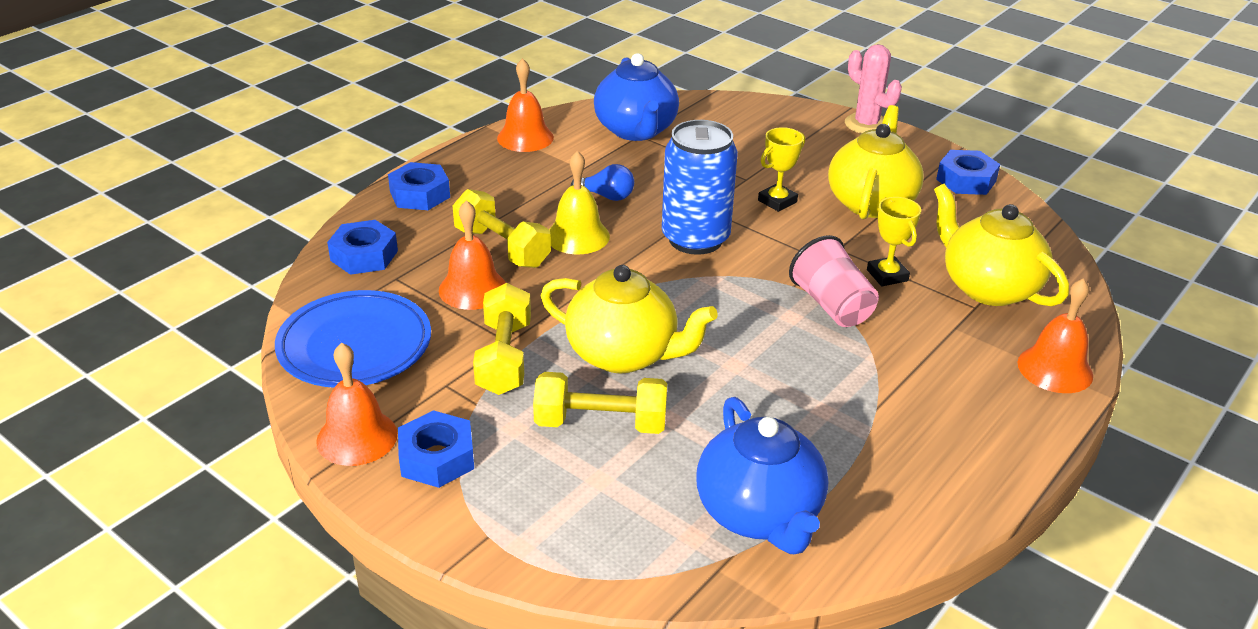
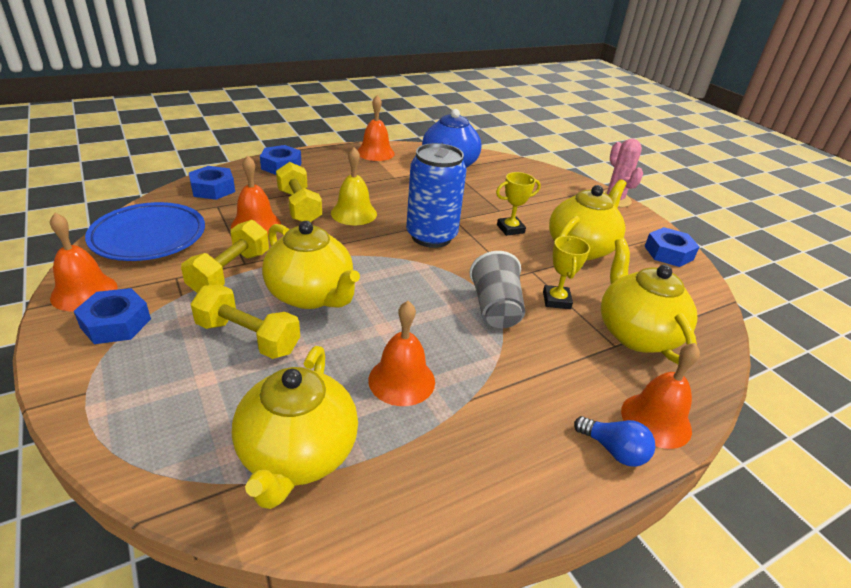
camera: 20 degrees right, 0 degrees up
blue light bulb [571,164,634,201] -> blue light bulb moved to [574,416,655,467]
blue teapot [697,397,828,554] -> yellow teapot [232,346,358,509]
pink cup [789,235,879,327] -> grey cup [469,251,525,328]
none -> orange bell [368,301,435,406]

